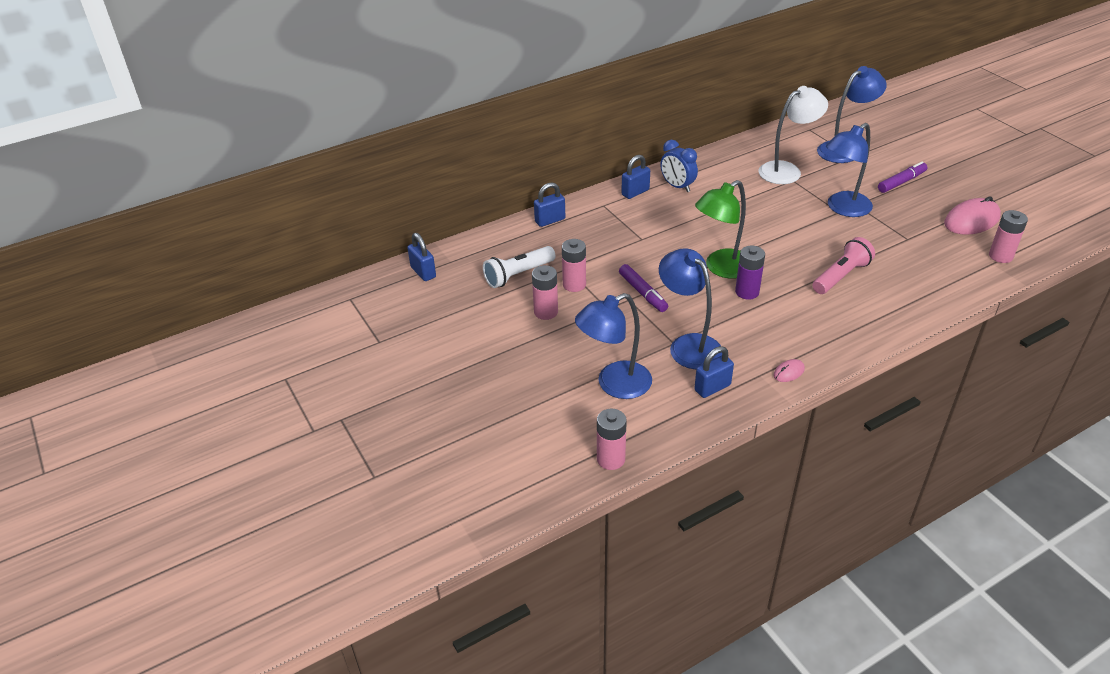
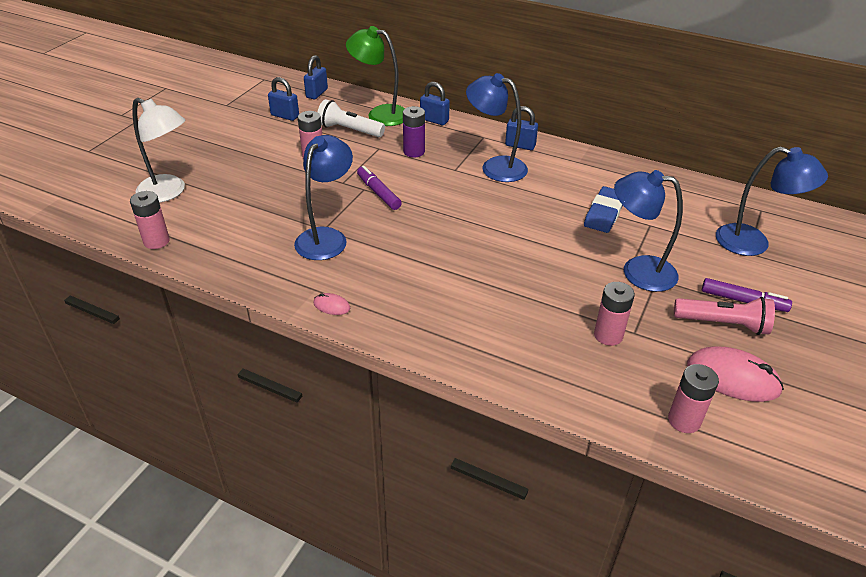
camera: 55 degrees right, 0 degrees up
pink battery [562,239,586,292] -> pink battery moved to [594,282,635,346]
blue lamp [575,293,652,399] -> blue lamp moved to [466,73,528,182]
purple marker [619,264,668,312] -> purple marker turned 120 degrees clockwise [357,166,401,210]
blue clock [660,140,698,192] -> none
blue padlock [694,346,734,398] -> blue padlock moved to [268,77,299,121]
green lamp [695,180,746,279] -> green lamp moved to [346,26,405,126]
purple battery [735,246,765,300] -> purple battery moved to [403,106,425,157]
white lamp [759,86,828,184] -> white lamp moved to [132,98,185,203]
pink flashlight [813,237,875,294] -> pink flashlight moved to [674,297,775,335]
none -> blue eraser [584,186,623,233]

